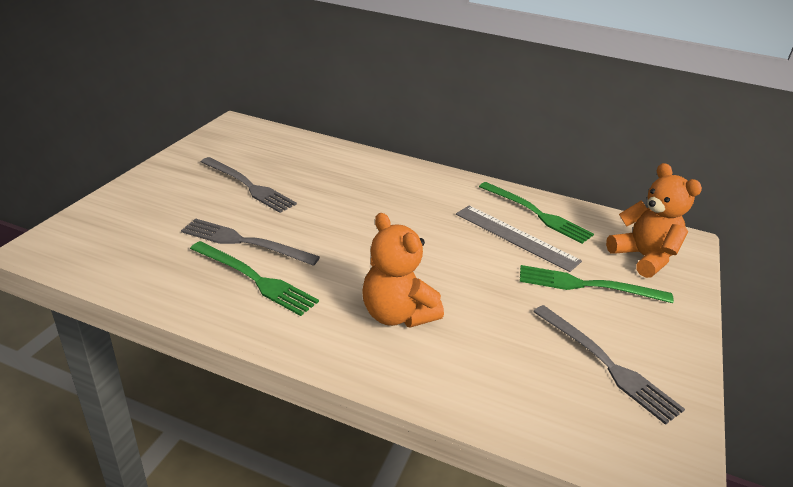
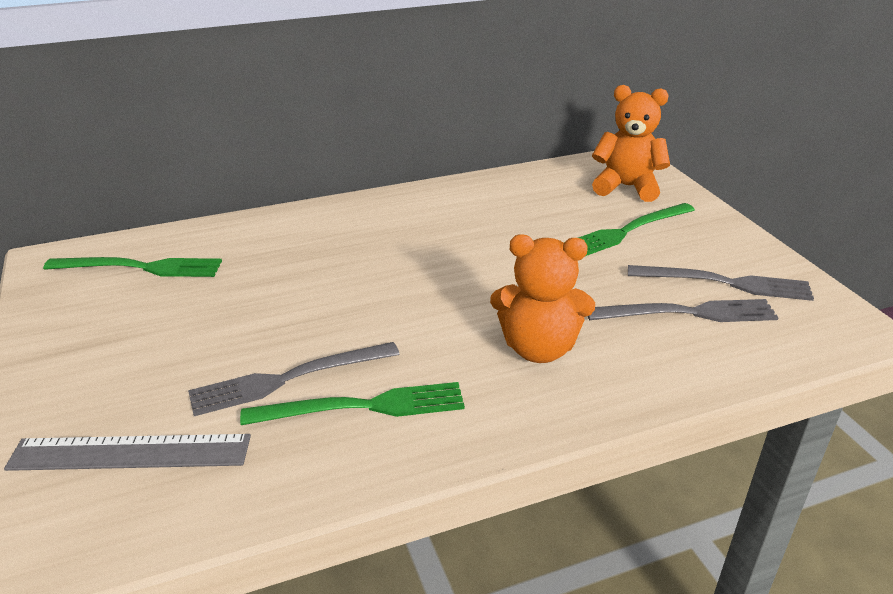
camera: 40 degrees left, 0 degrees up
grey fork [201,157,297,213] -> grey fork moved to [588,299,779,322]
grey ruler [456,206,582,272] -> grey ruler moved to [4,434,251,471]
green fork [479,182,594,244] -> green fork moved to [43,257,222,277]

